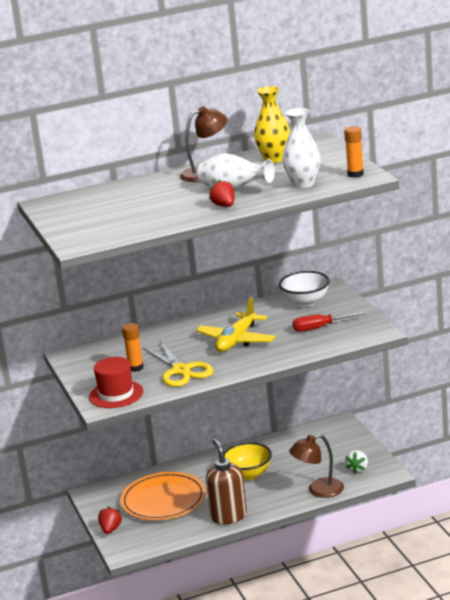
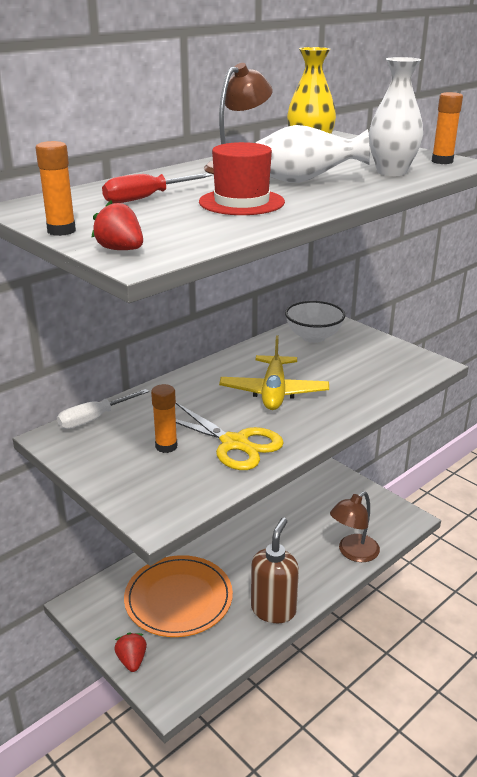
camera: 25 degrees left, 5 degrees up
red hat [89,357,143,408] -> red hat moved to [199,142,285,215]
brown soap dispenser [206,439,247,524] -> brown soap dispenser turned 60 degrees clockwise [251,518,299,623]
red strawberry [209,180,235,207] -> red strawberry moved to [91,200,143,250]
yellow bowl [224,442,272,480] -> none
red screwdriver [293,312,365,332] -> red screwdriver moved to [102,173,212,203]
white strawberry [345,450,368,474] -> none
none -> orange glue stick [35,141,76,236]
none -> white screwdriver [57,389,149,429]

